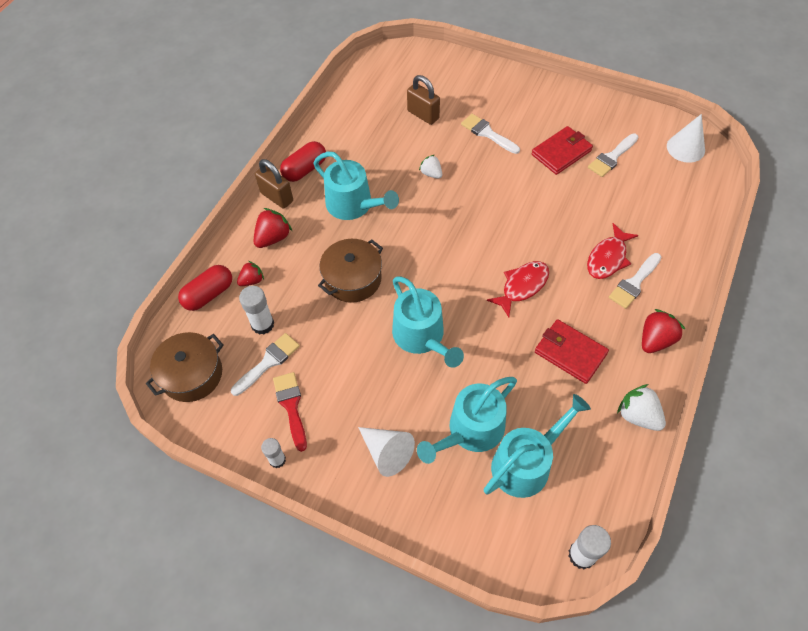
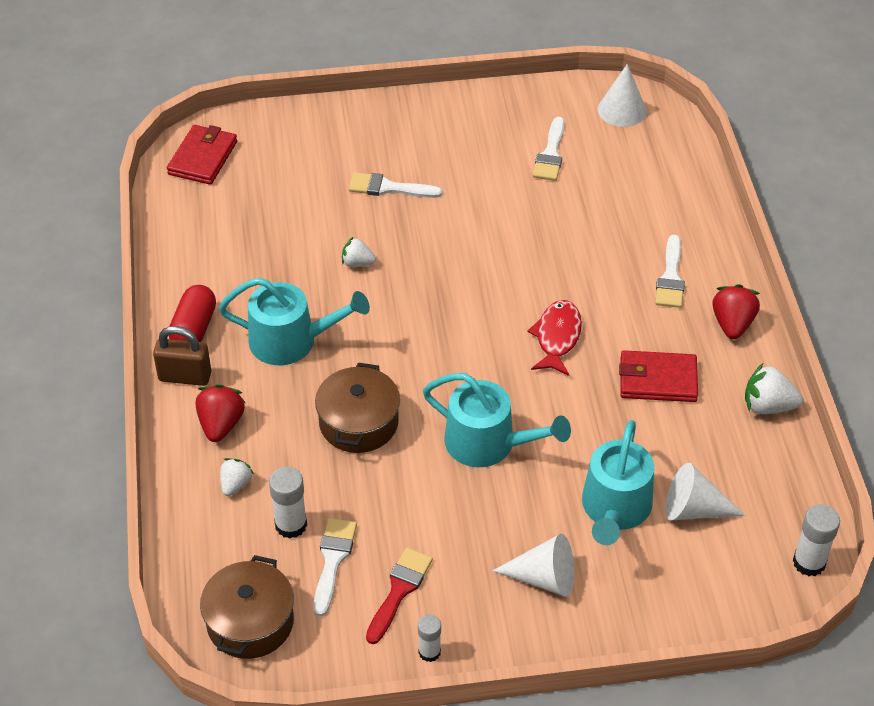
camera: 35 degrees left, 10 degrees down
red capsule [178,265,232,311] -> none
red strawberry [237,261,264,286] -> white strawberry [220,458,254,496]
red brush [273,372,307,452] -> red brush turned 75 degrees clockwise [366,548,433,644]
brown padlock [407,75,440,125] -> none
turquoise watering can [483,394,591,498] -> white cone [665,463,745,520]
red wallet [531,126,593,175] -> red wallet moved to [167,125,237,185]
red fish [587,223,639,279] -> none

